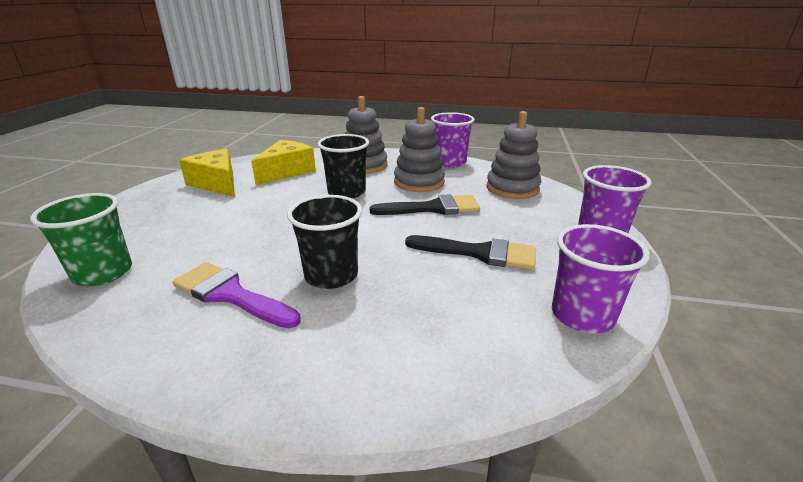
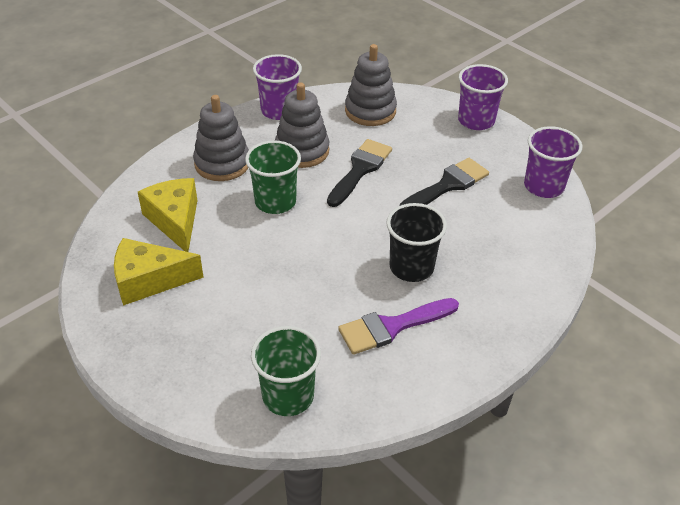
camera: 55 degrees left, 15 degrees up
black cup [317,134,369,199] -> green cup [245,140,301,214]

